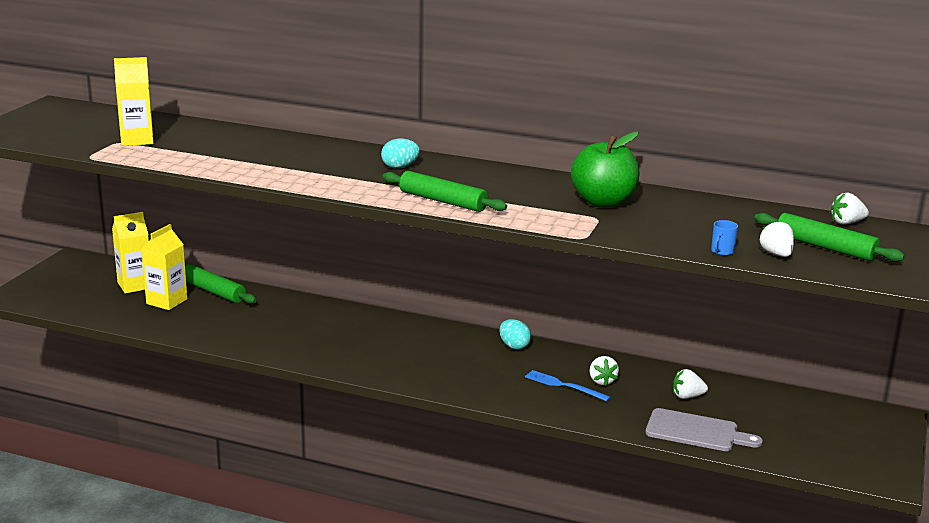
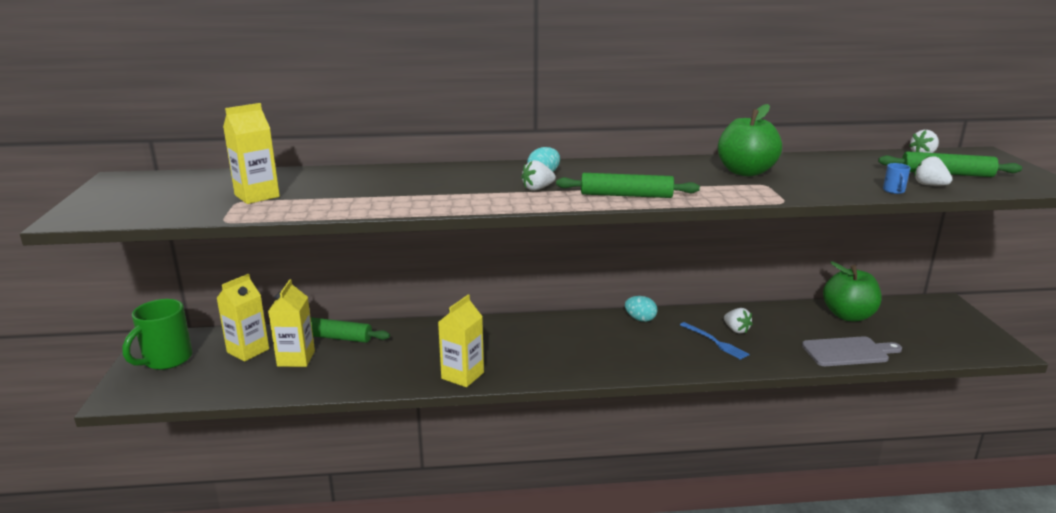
camera: 25 degrees left, 0 degrees up
blue fork [525,370,611,401] -> blue fork turned 135 degrees counterclockwise [680,322,750,360]
white strawberry [673,369,708,399] -> white strawberry moved to [521,160,556,191]
none -> green mug [123,299,192,370]
none -> yellow carton [438,295,484,387]
none -> green apple [823,261,882,321]

